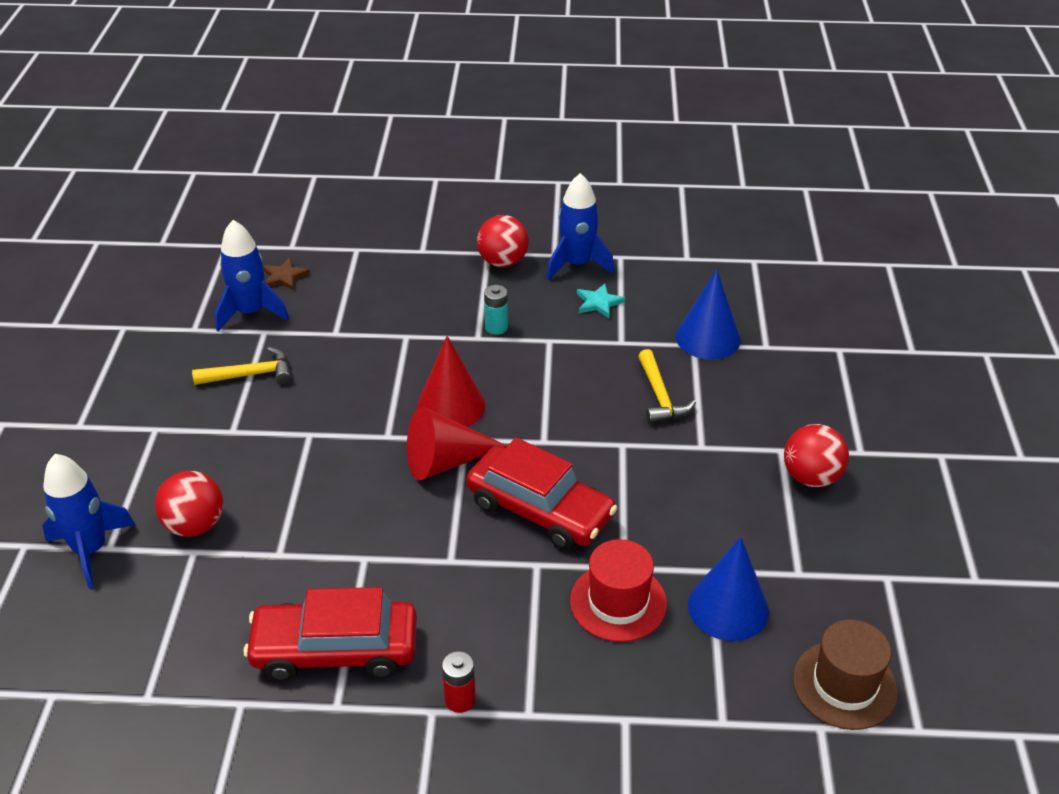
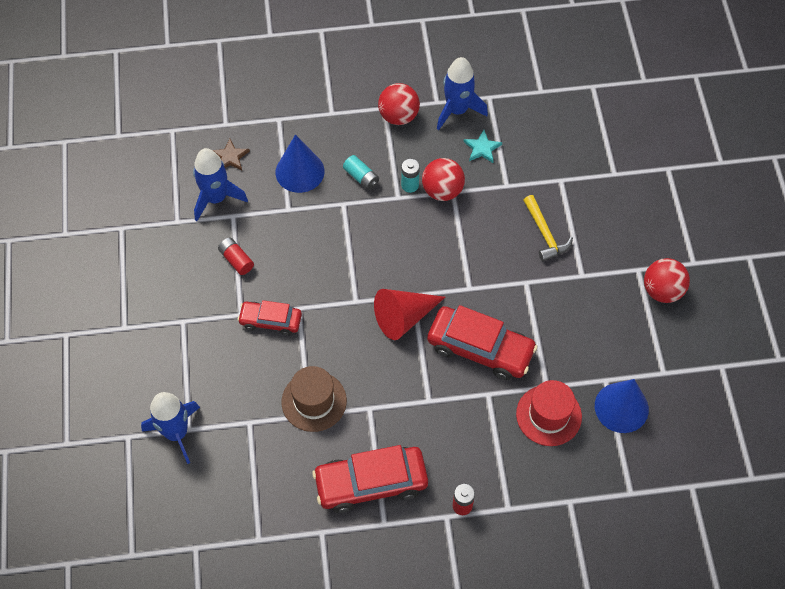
camera: 10 degrees left, 20 degrees up
red ball [155,471,223,537] -> red ball moved to [422,158,465,201]
yellow hammer [192,347,291,385] -> red battery [218,238,254,275]
red cone [417,336,486,427] -> none
blue cone [676,269,741,360] -> blue cone moved to [276,134,325,193]
brown hat [793,619,898,730] -> brown hat moved to [282,366,347,432]
none -> red car [238,300,302,336]
none -> turquoise battery [343,155,379,190]

